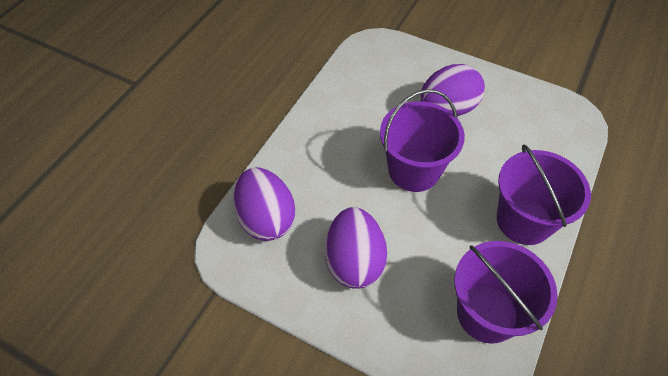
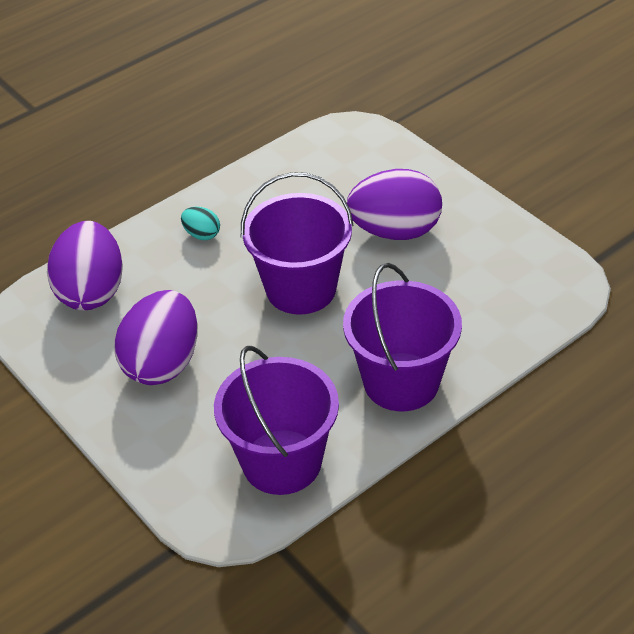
camera: 25 degrees right, 10 degrees down
none -> turquoise egg [181,207,220,240]

